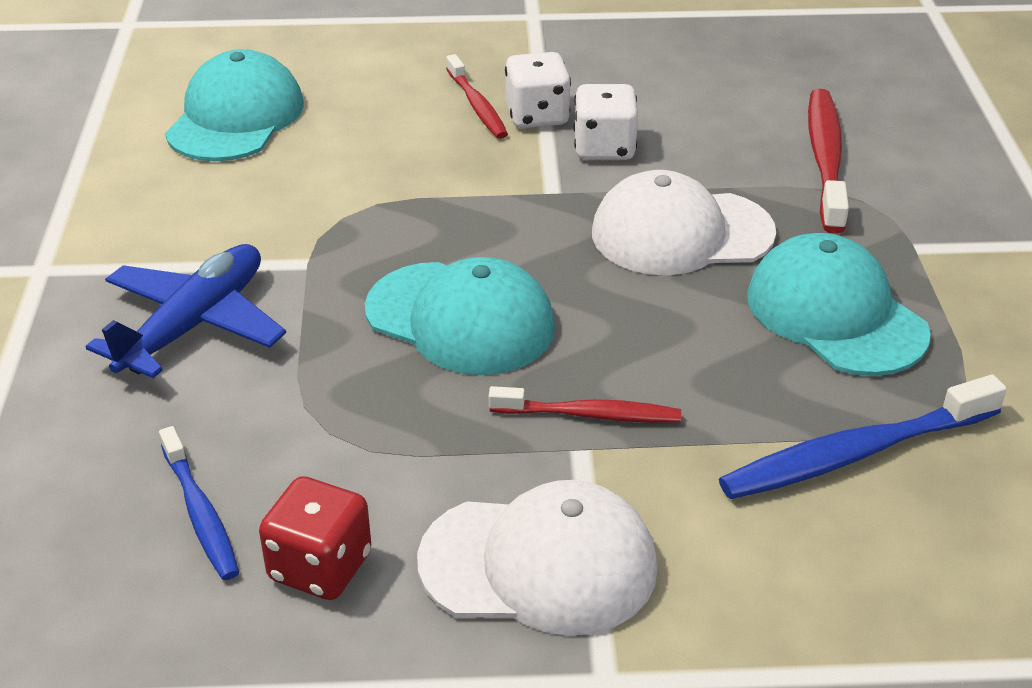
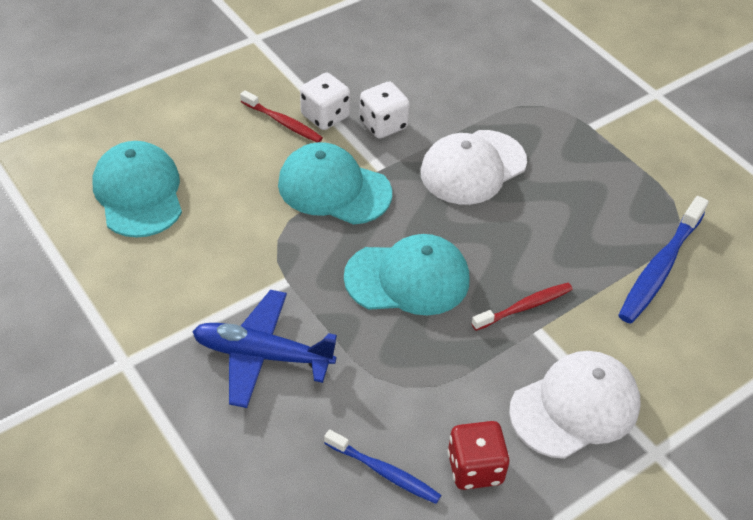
camera: 35 degrees left, 10 degrees up
blue plane [86,244,286,378] -> blue plane turned 75 degrees counterclockwise [192,290,337,408]
turquoise cap [747,233,931,376] -> turquoise cap moved to [278,142,392,225]
red toothbrush [808,89,849,234] -> none

